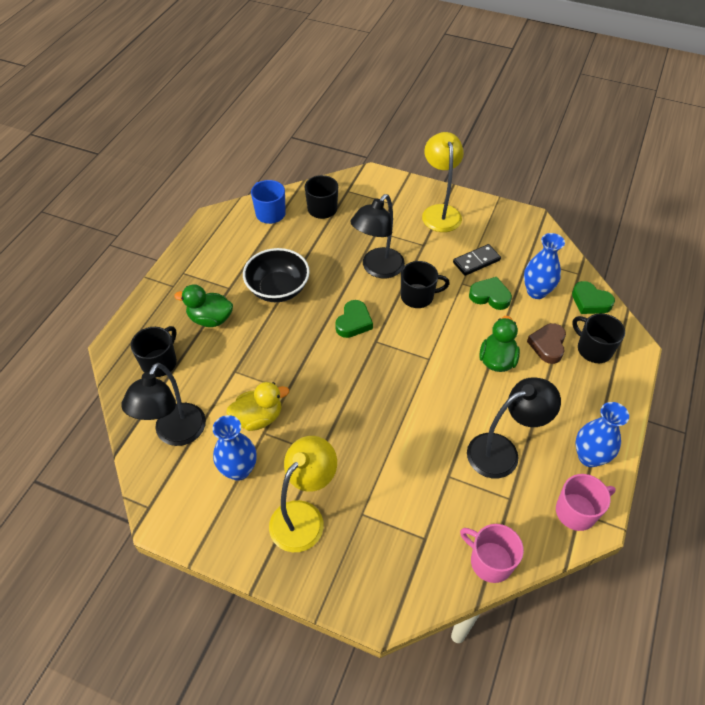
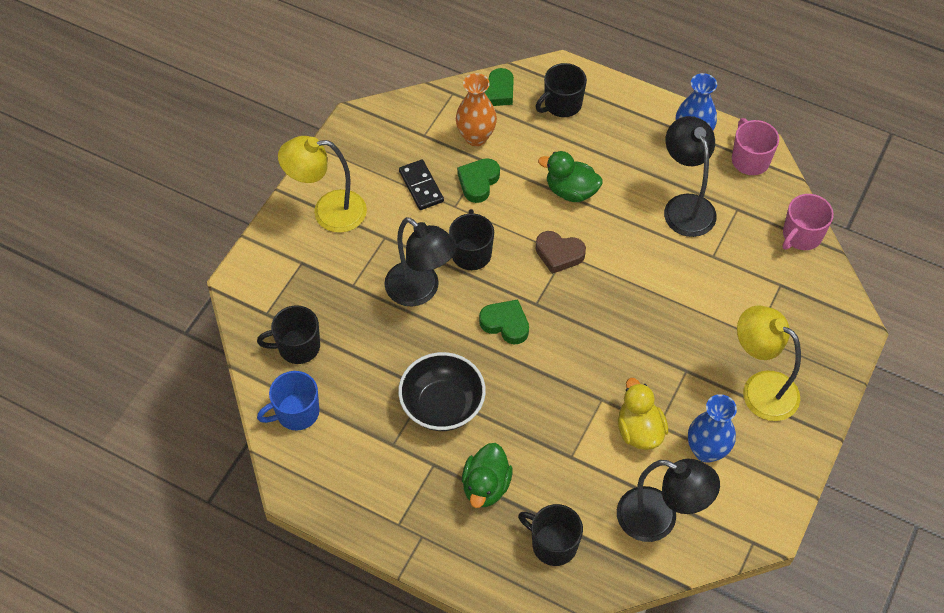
camera: 85 degrees left, 5 degrees up
blue vase [524,233,565,299] -> orange vase [456,73,497,146]
brown heart [527,323,566,364] -> brown heart moved to [536,231,586,274]

